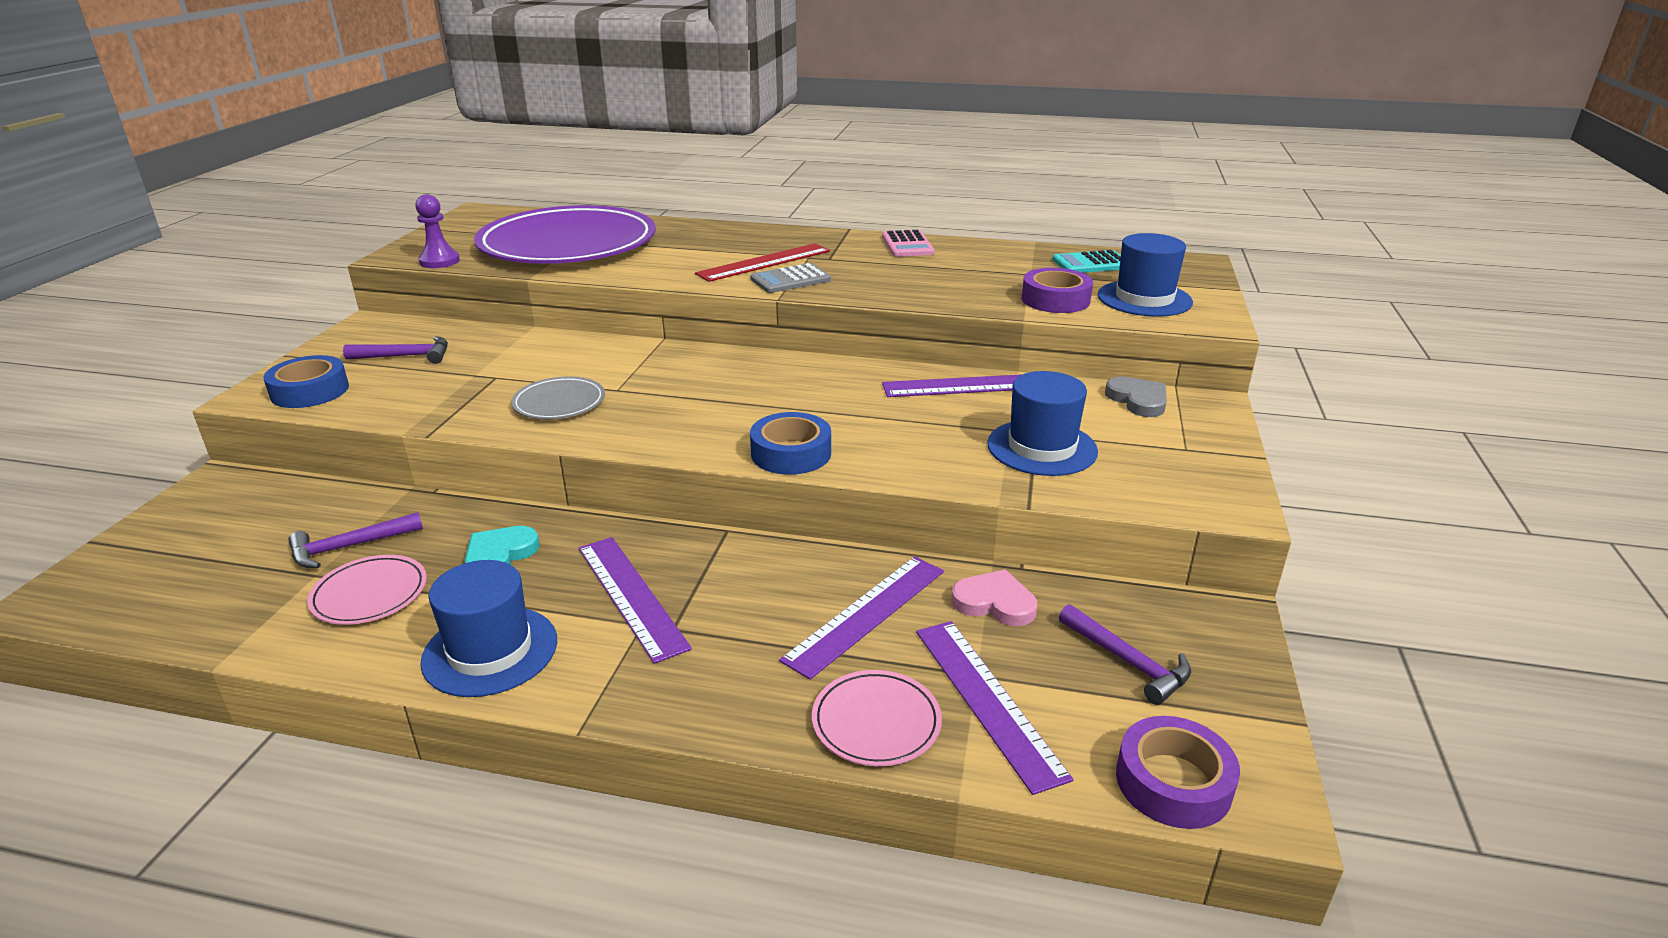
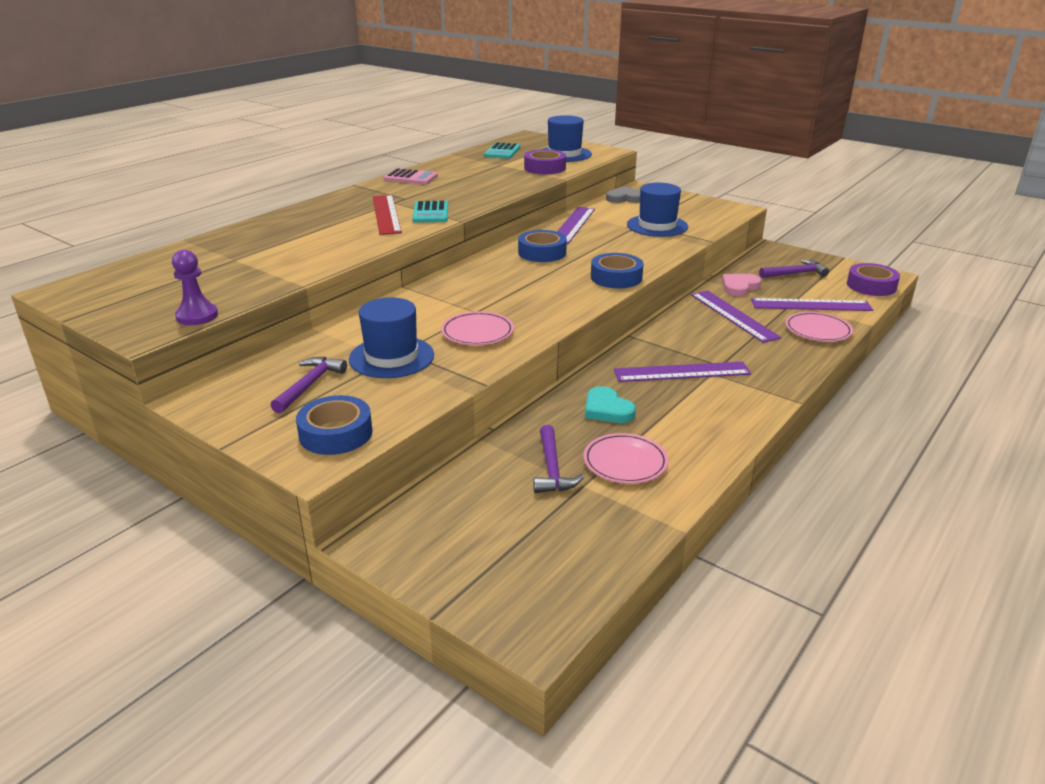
camera: 65 degrees left, 0 degrees up
blue hat [420,560,557,697] -> blue hat moved to [349,297,434,378]
purple plate [474,205,656,264] -> none
grey plate [511,376,605,419] -> pink plate [441,311,514,345]
grey calculator [750,263,831,293] -> turquoise calculator [412,201,448,223]
none -> blue tape [518,230,567,262]

